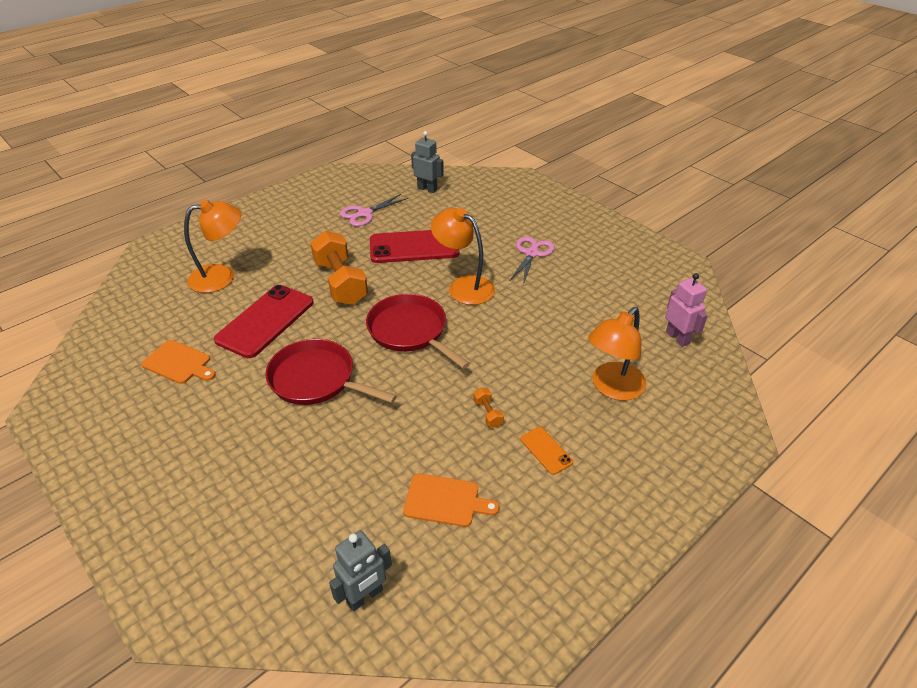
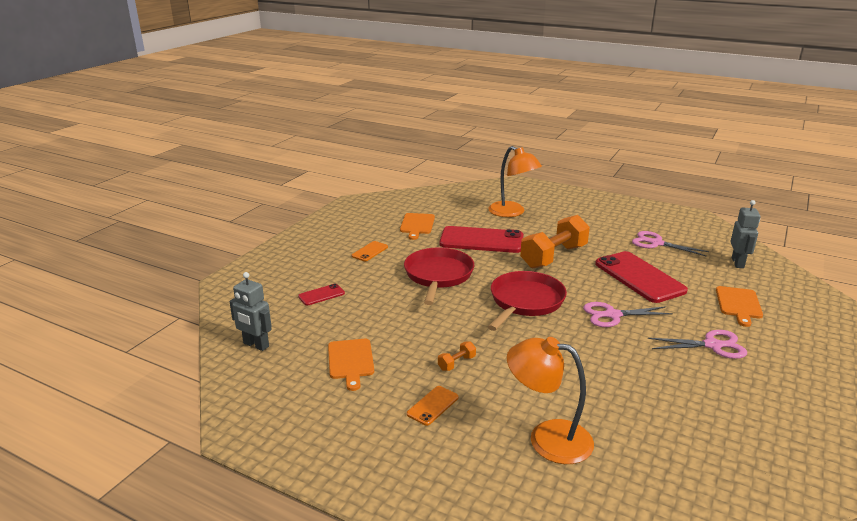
camera: 70 degrees right, 15 degrees down
orange lamp [431,208,495,305] -> pink scissors [583,302,673,327]
pink robot [665,273,708,347] -> none
none -> red phone [298,283,345,306]
none -> orange phone [351,241,388,261]
none -> orange cutting board [716,286,763,327]

